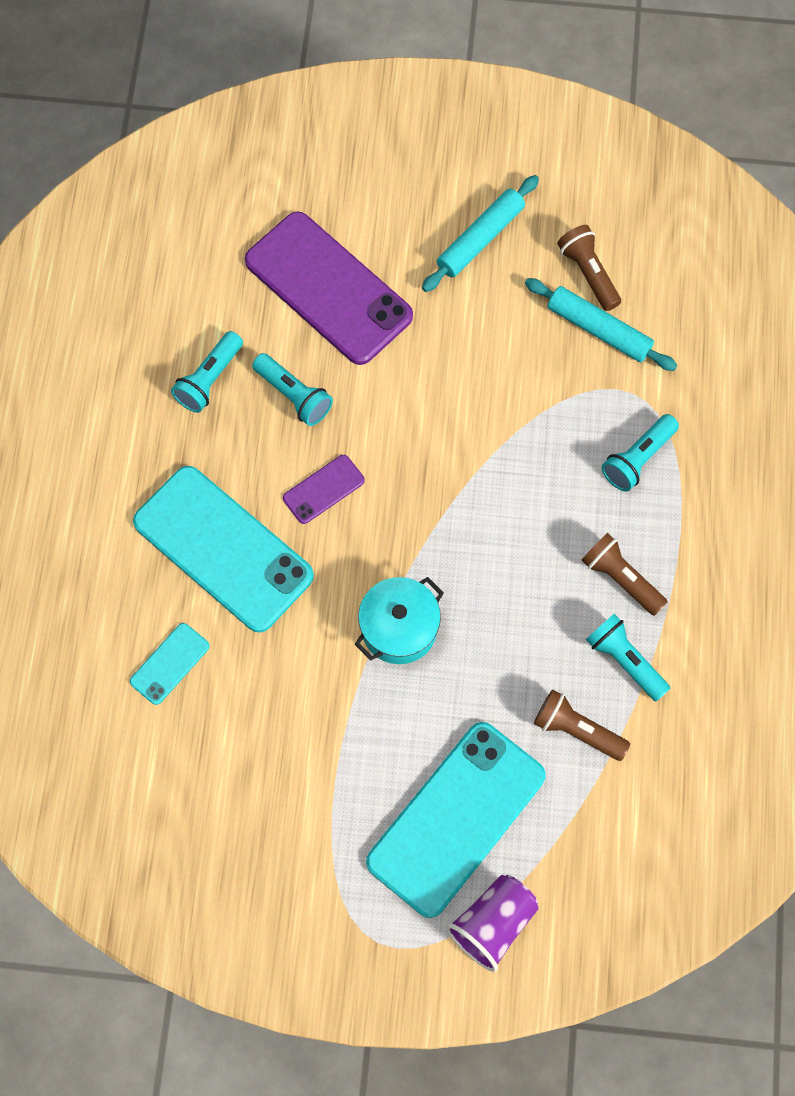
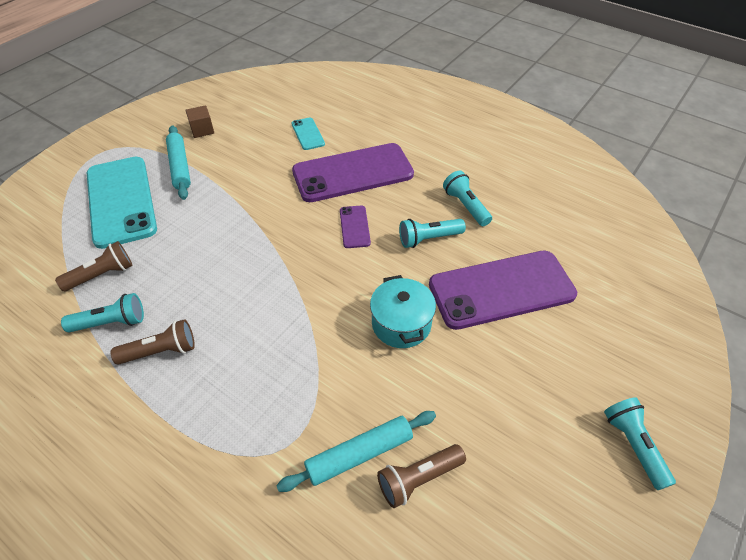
camera: 120 degrees right, 20 degrees down
turquoise phone [133,466,314,632] -> purple phone [292,143,414,202]
turquoise pot [354,577,444,664] -> turquoise pot moved to [370,275,436,348]
turquoise rolling pin [422,175,539,292] -> turquoise rolling pin moved to [166,126,191,200]
purple cup [446,875,539,972] -> none
brown flashlight [557,225,621,311] -> brown flashlight turned 150 degrees clockwise [377,444,466,508]
turquoise flashlight [602,414,679,492] -> turquoise flashlight moved to [604,397,676,490]
none -> brown cube [186,105,214,138]

